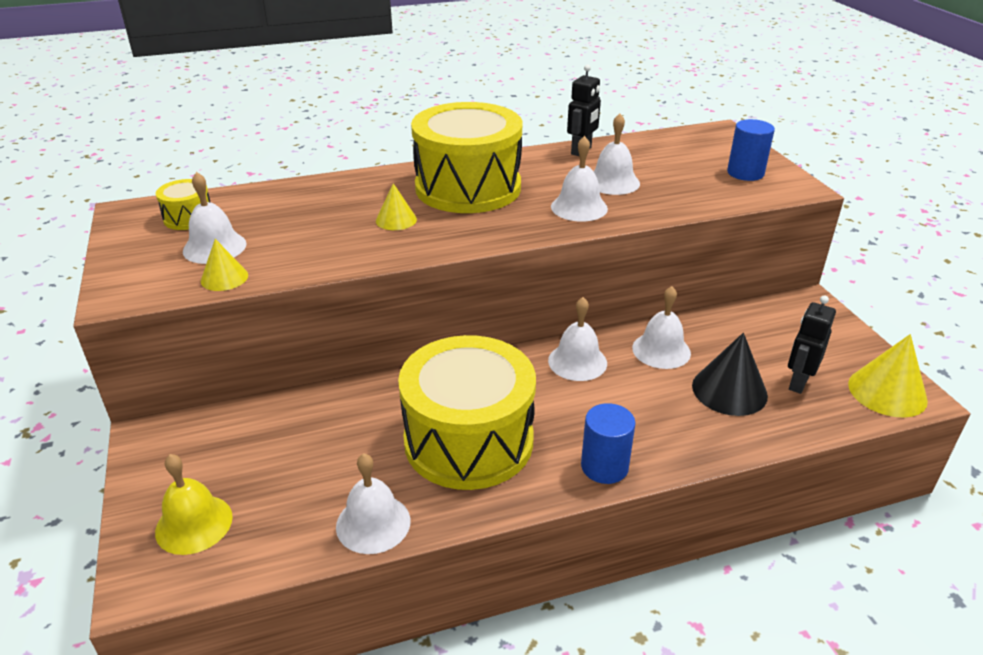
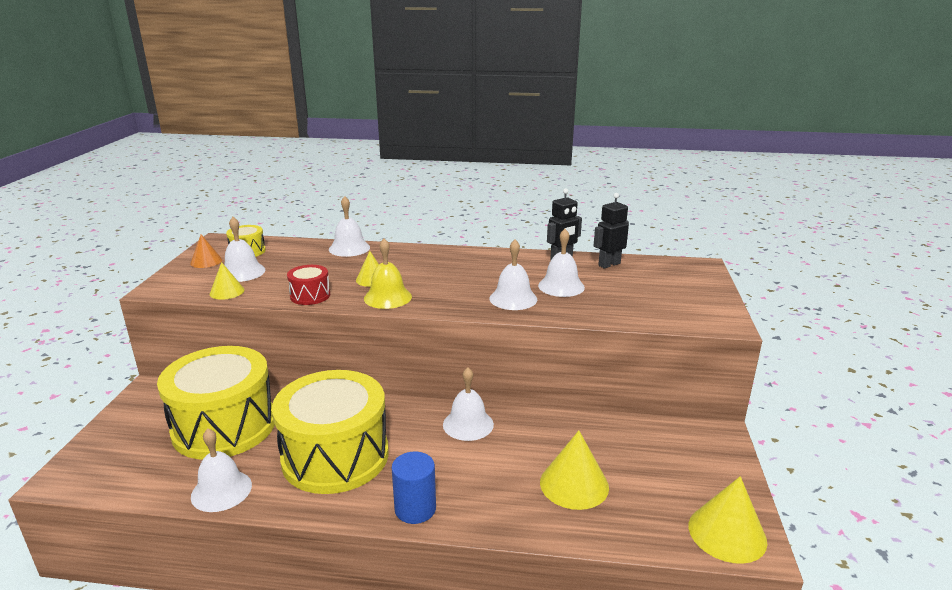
camera: 25 degrees right, 10 degrees down
yellow bell [155,454,233,555] -> yellow bell moved to [364,238,412,309]
yellow drum [411,102,523,213] -> yellow drum moved to [157,346,275,460]
white bell [632,286,691,369] -> white bell moved to [329,196,370,257]
black cone [692,333,768,416] -> yellow cone [540,431,609,510]
blue cylinder [727,119,775,181] -> none
black robot [788,295,836,394] -> black robot moved to [594,193,629,269]
none -> orange cone [190,234,222,268]
none -> red drum [287,265,330,305]

